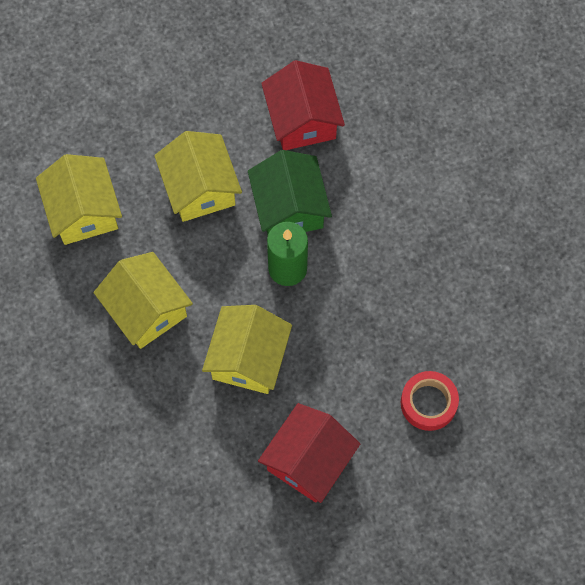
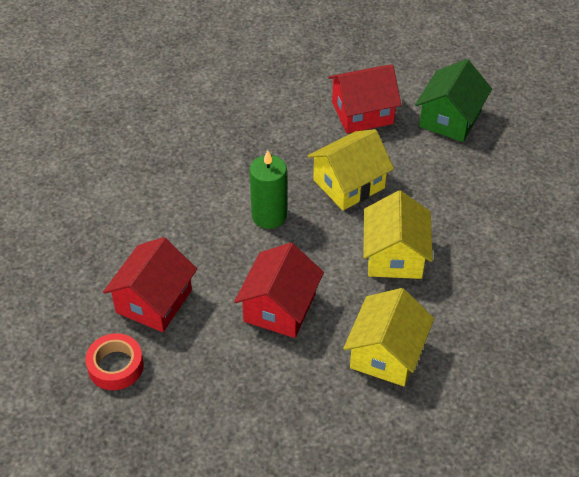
camera: 140 degrees left, 20 degrees down
yellow house [154,131,242,222] -> red house [234,243,324,338]
green house [248,150,332,235] -> green house moved to [415,59,492,142]
red tape [401,371,459,431] -> red tape moved to [85,333,144,390]

